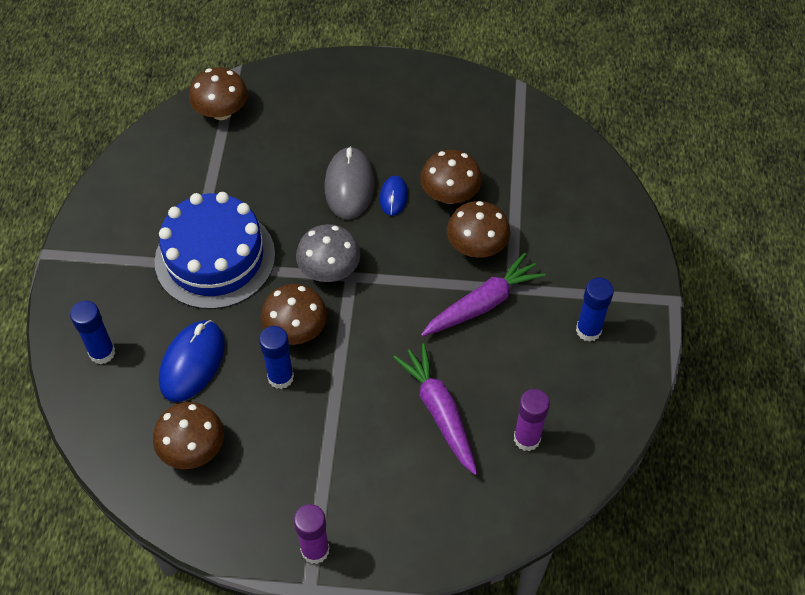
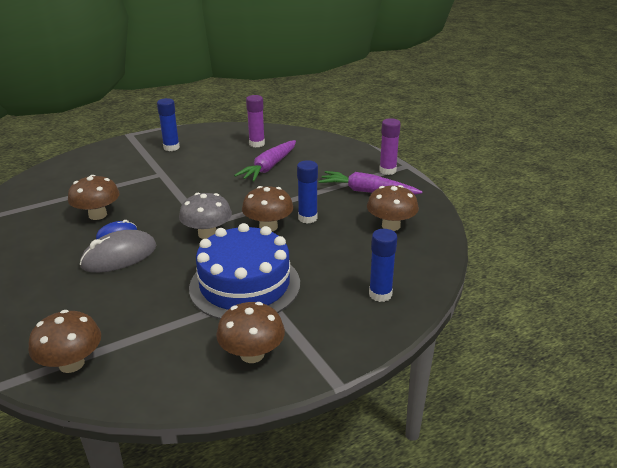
camera: 125 degrees left, 25 degrees down
blue mouse [159,320,225,402] -> none
purple carrot [421,253,546,337] -> purple carrot moved to [319,171,423,195]
brown mushroom [447,201,511,258] -> brown mushroom moved to [216,302,285,363]

